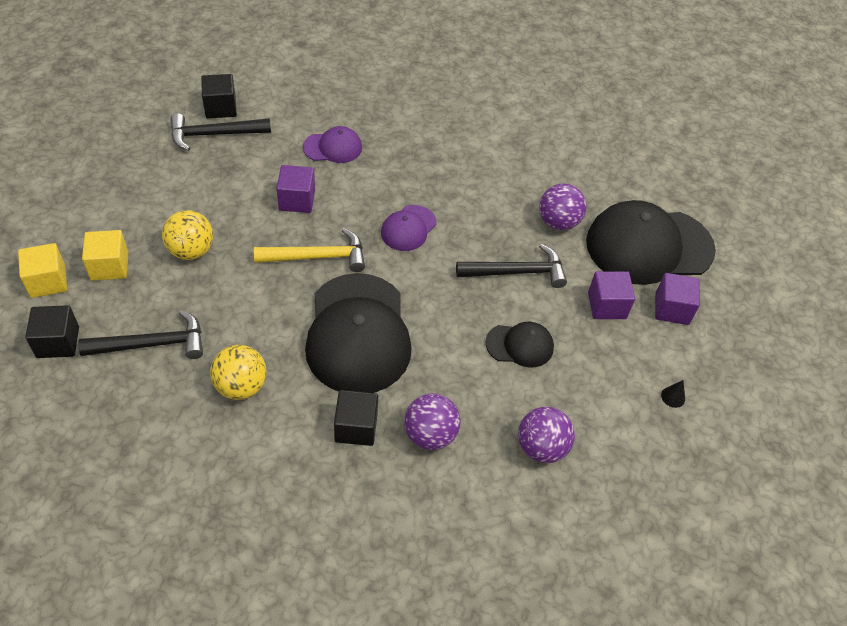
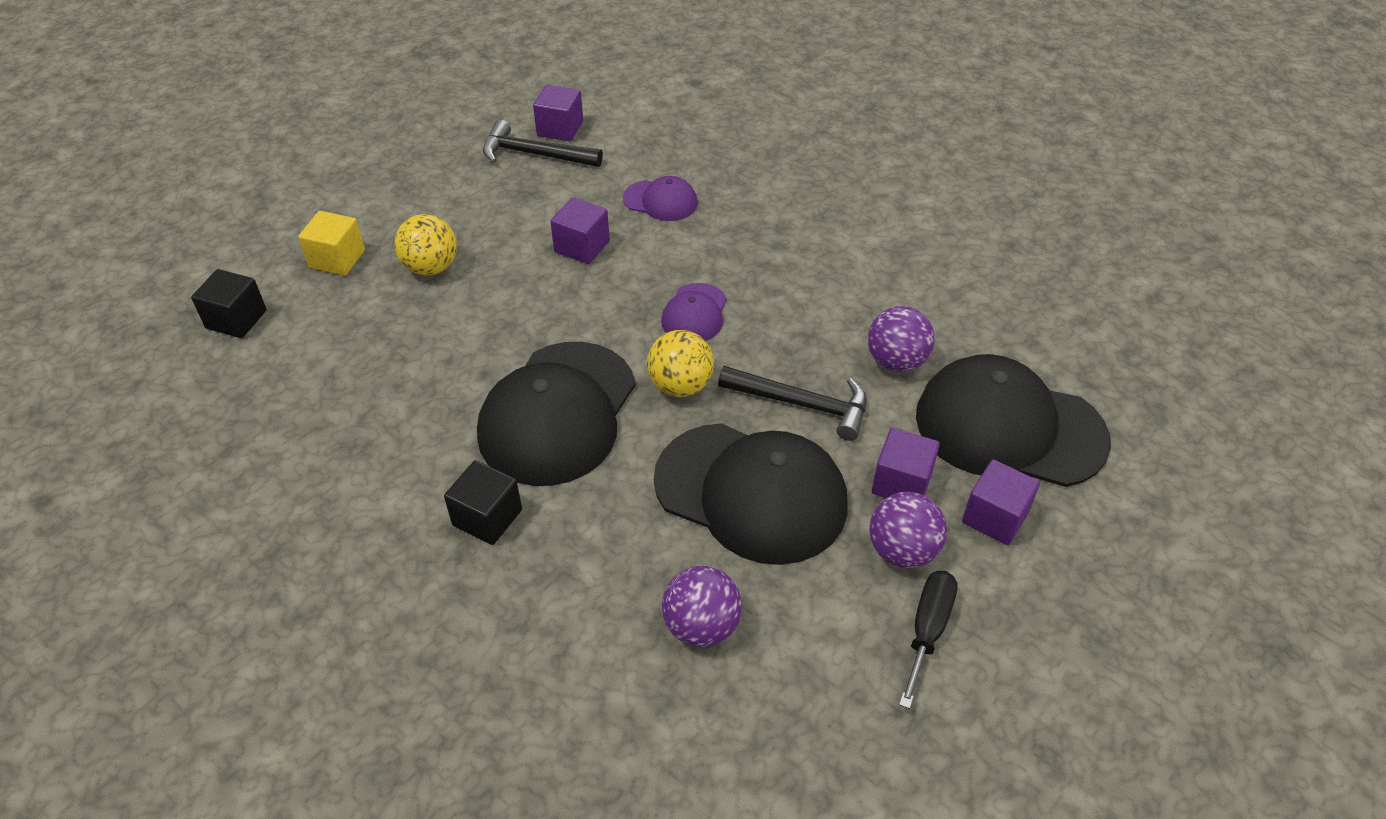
camera: 30 degrees right, 5 degrees down
yellow cube [18,243,67,298] -> none
black hammer [78,310,203,359] -> none
black cube [201,74,237,118] -> purple cube [533,84,583,141]
yellow ball [210,345,266,400] -> yellow ball moved to [647,330,714,397]
yellow hammer [254,228,365,272] -> none
purple cap [381,205,436,251] -> purple cap turned 45 degrees counterclockwise [661,283,727,341]
purple ball [404,393,461,450] -> purple ball moved to [869,492,947,568]
black cap [485,322,554,368] -> black cap [654,423,847,565], size x2.07
black cone [661,380,685,408] -> black screwdriver [899,571,958,709]

